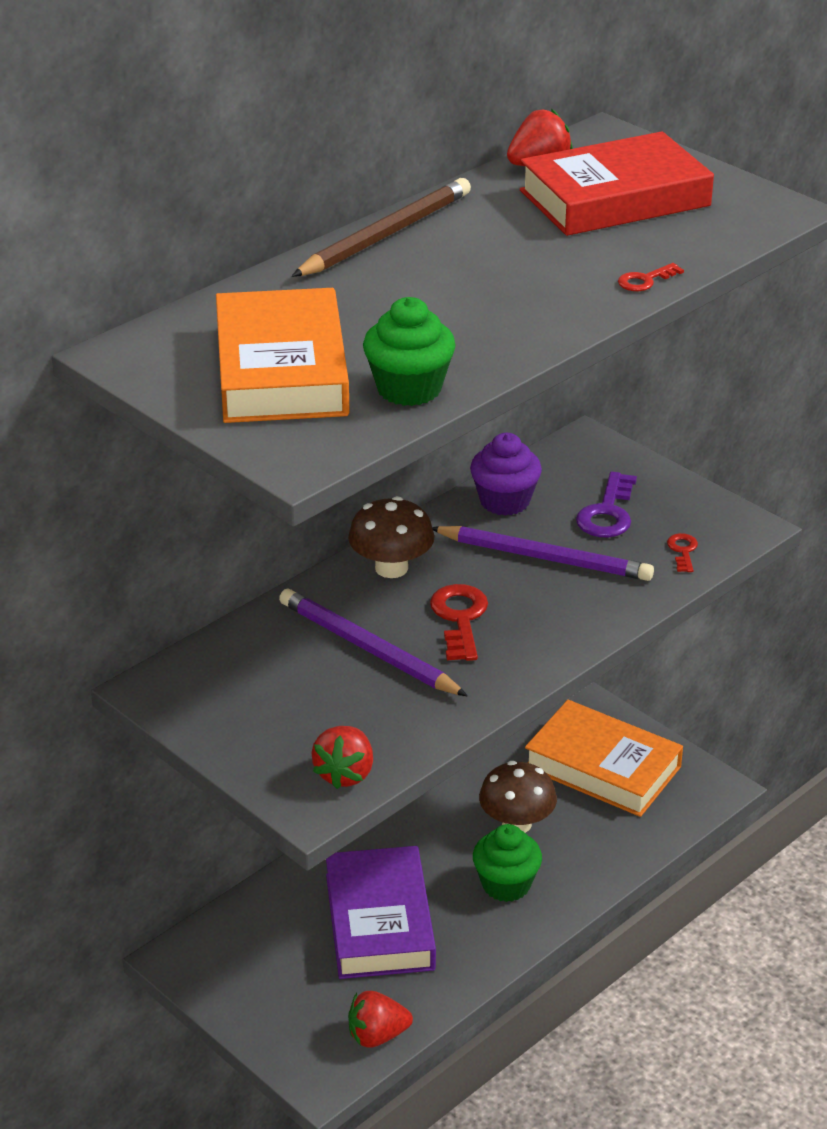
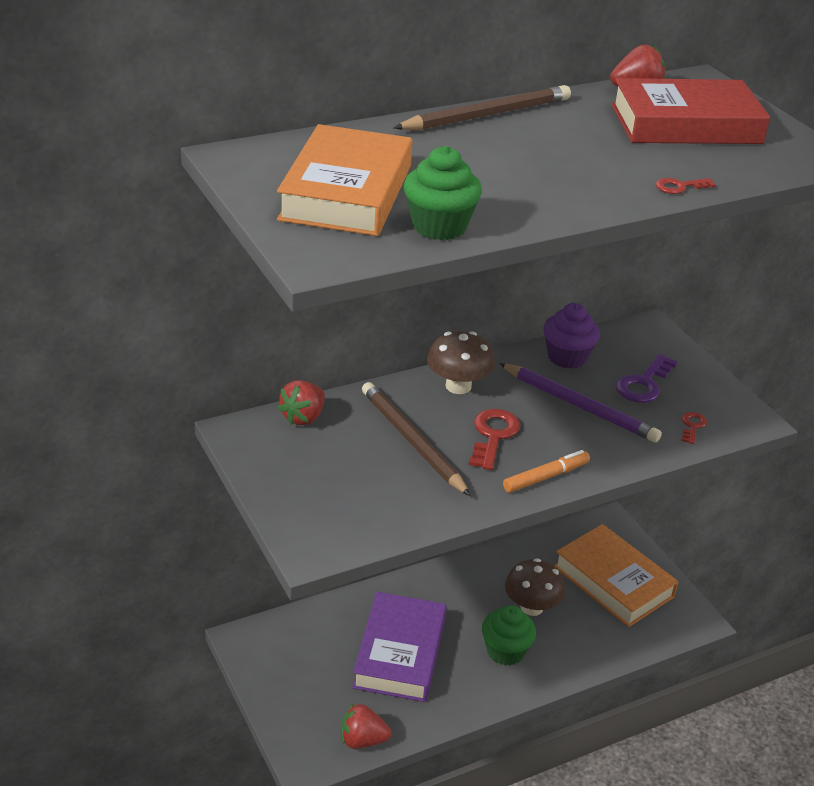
camera: 15 degrees right, 0 degrees up
purple pencil [279,589,468,696] -> brown pencil [362,382,471,496]
red strawberry [311,726,373,789] -> red strawberry moved to [278,380,325,425]
none -> orange marker [503,450,590,493]

